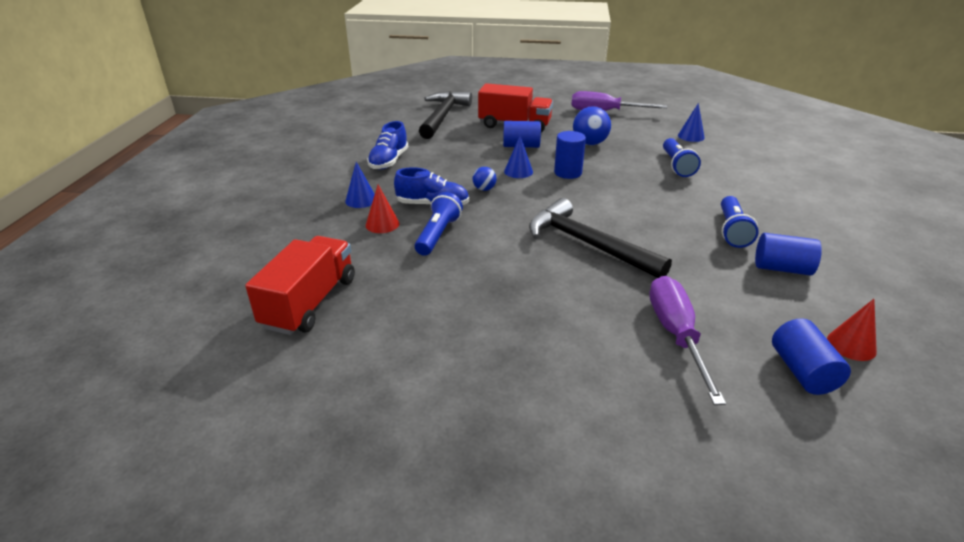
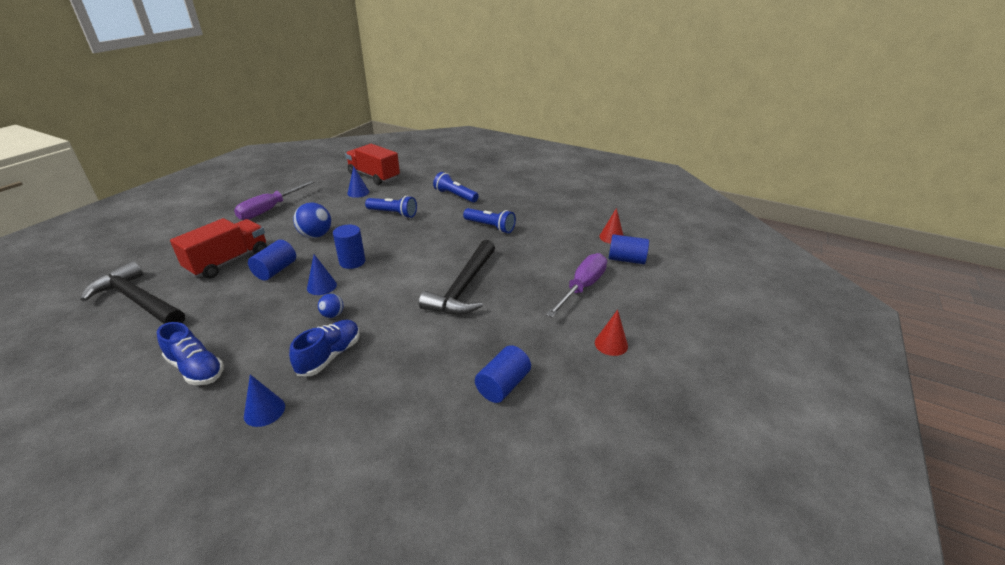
camera: 70 degrees left, 0 degrees up
red truck [245,236,355,335] -> red truck moved to [345,144,400,185]
red cone [366,185,399,233] -> red cone moved to [595,310,628,356]
blue flashlight [415,192,463,256] -> blue flashlight moved to [433,172,479,203]
black hammer [529,198,672,278] -> black hammer turned 45 degrees counterclockwise [419,240,495,315]
purple screwdriver [649,276,726,405] -> purple screwdriver turned 105 degrees clockwise [546,253,607,318]
blue cylinder [755,233,822,276] -> blue cylinder moved to [475,345,531,403]

